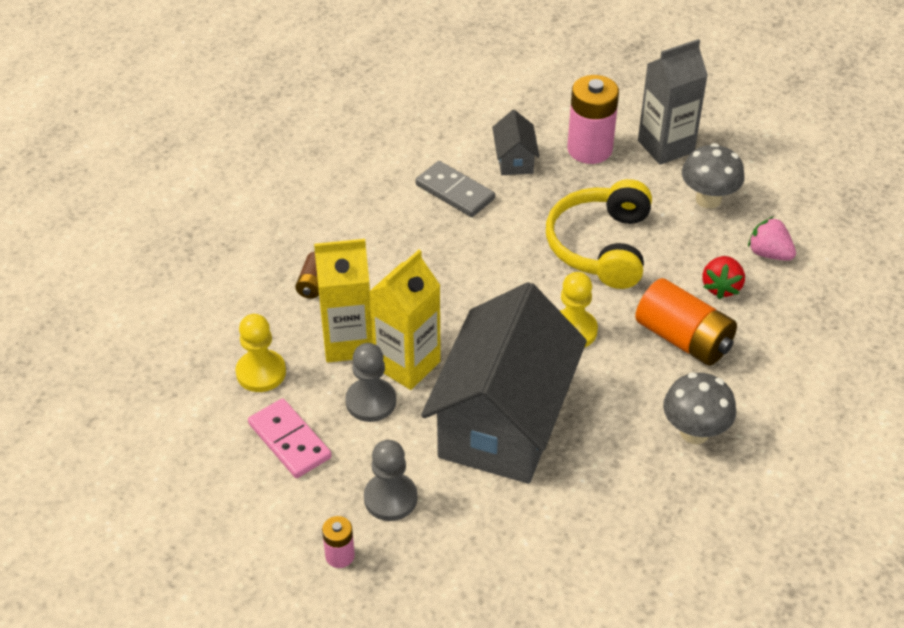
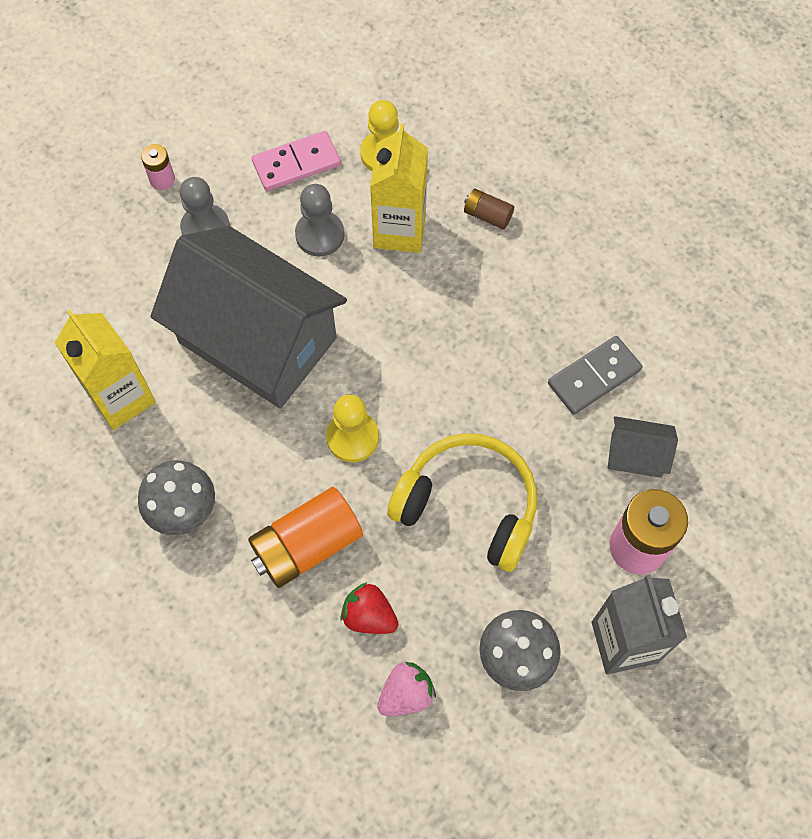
camera: 105 degrees right, 20 degrees up
yellow carton [369,250,441,390] -> yellow carton moved to [55,310,156,430]

